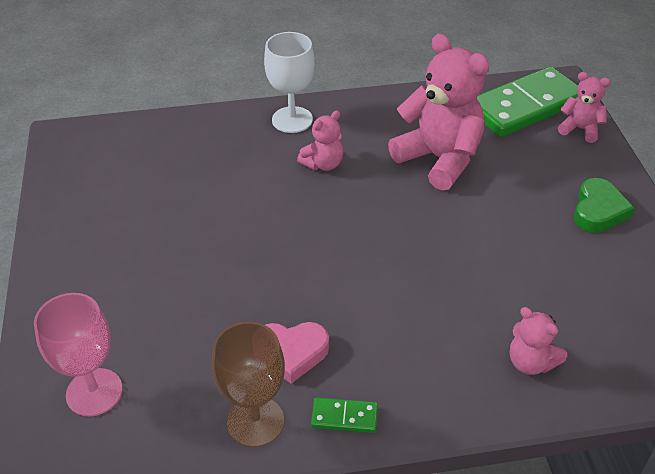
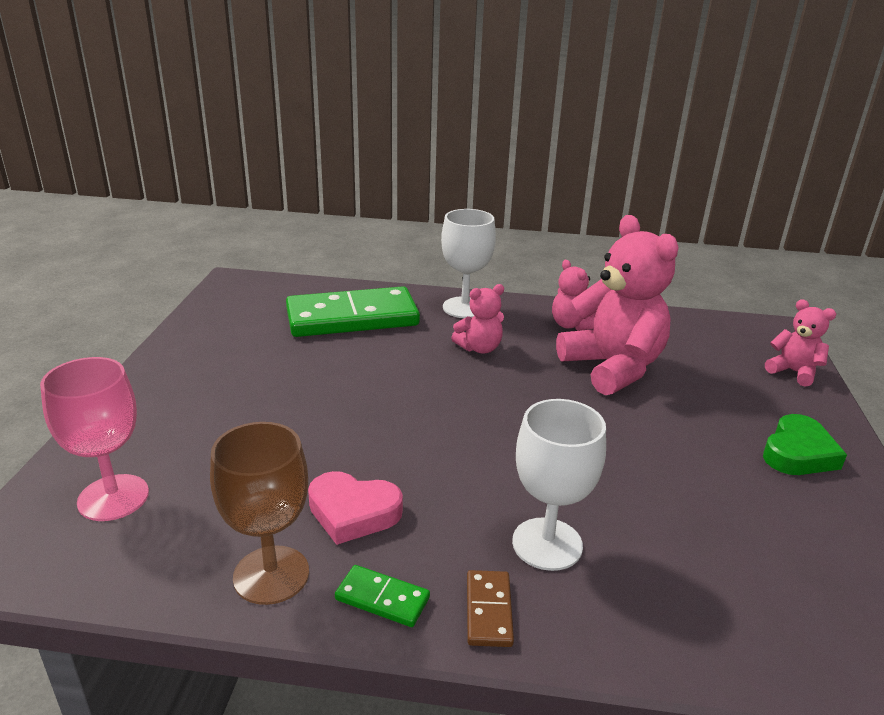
camera: 15 degrees right, 15 degrees down
green domino [476,66,578,137] -> green domino moved to [286,286,420,337]
pink teddy bear [510,307,567,375] -> pink teddy bear moved to [552,260,596,331]
none -> brown domino [467,570,514,647]
none -> white goblet [512,399,606,571]

